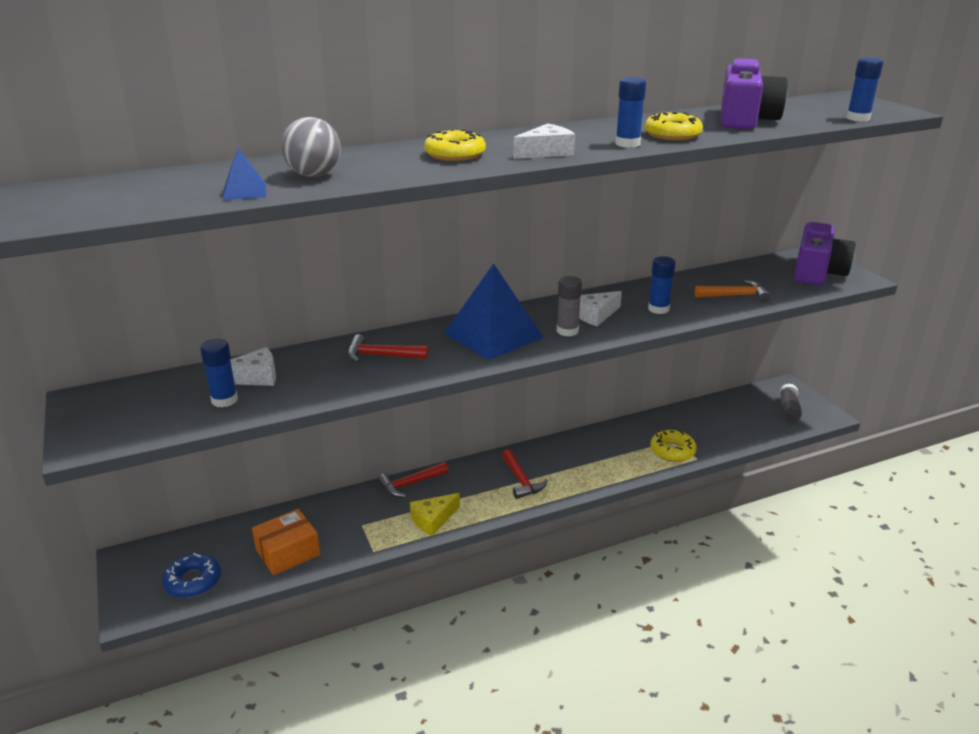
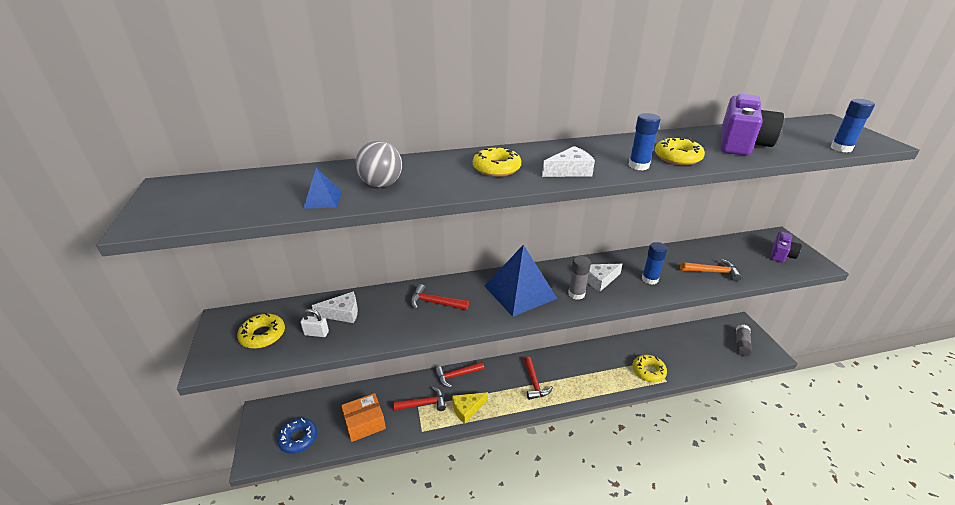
camera: 10 degrees right, 5 degrees up
blue glue stick [200,339,238,407] -> white padlock [300,309,329,337]
purple camera [794,222,856,285] -> purple camera [770,231,802,263], size x0.57
none -> yellow donut [237,313,285,349]
none -> red hammer [393,387,446,411]

